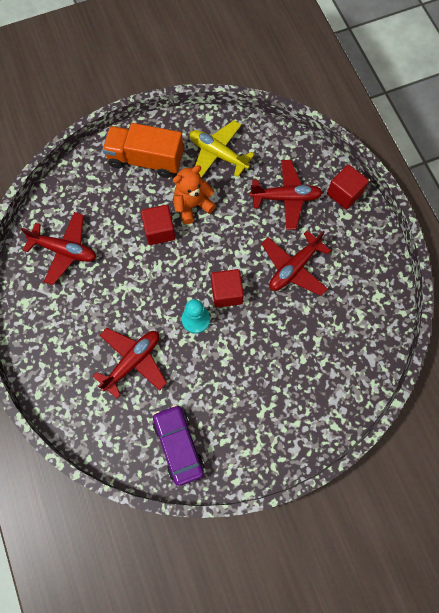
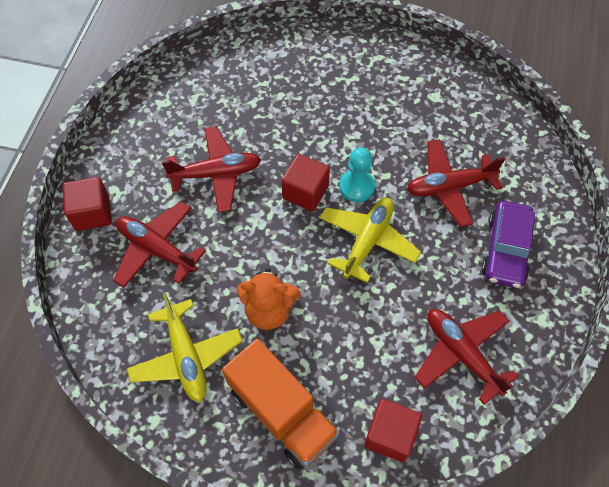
camera: 145 degrees left, 10 degrees down
red cube [141,205,175,245] -> red cube moved to [364,399,422,462]
purple car [153,404,204,486] -> purple car moved to [482,201,535,288]
none -> yellow plane [320,198,421,283]

